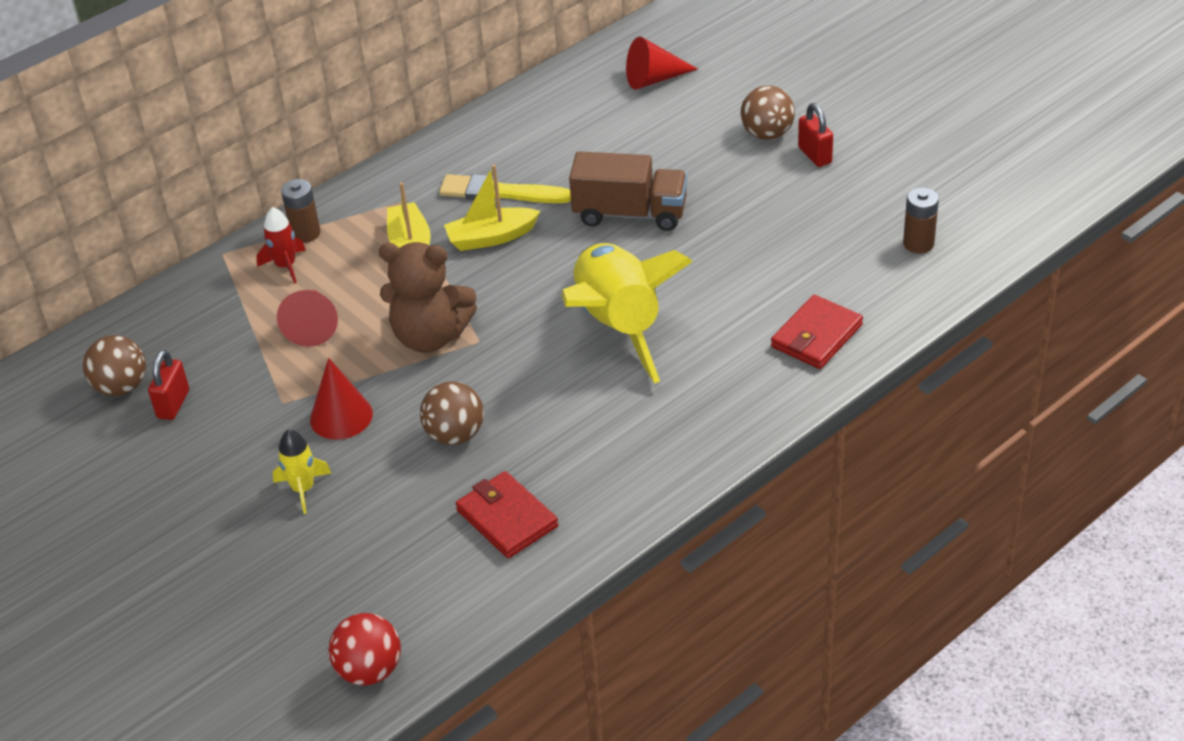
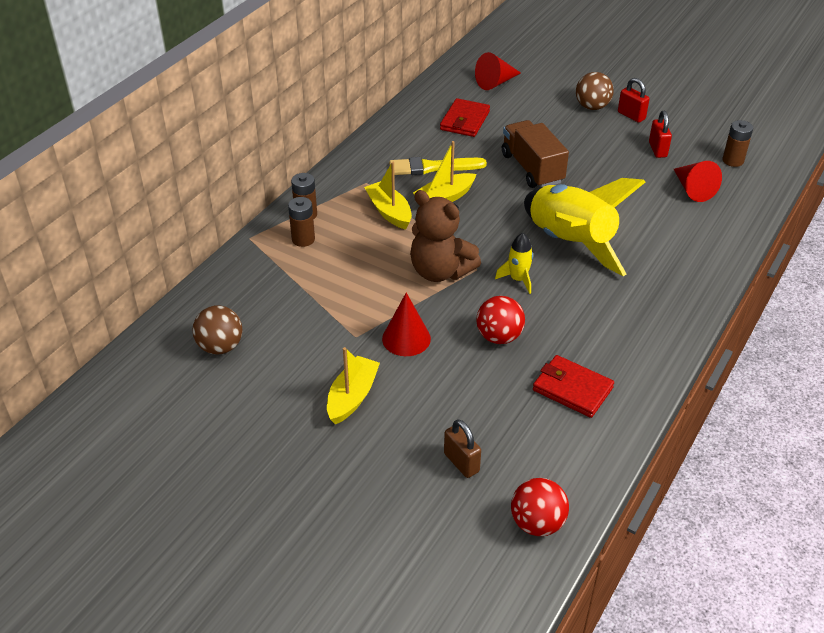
camera: 20 degrees left, 0 degrees up
red padlock [148,350,189,420] -> red padlock moved to [649,111,672,158]
red rocket [256,207,306,284] -> brown battery [288,197,315,247]
yellow rocket [273,429,332,514] -> yellow rocket moved to [495,233,533,294]
red cone [277,290,338,347] -> red cone moved to [674,161,722,202]
brown teddy bear [379,242,477,353] -> brown teddy bear turned 45 degrees clockwise [410,190,481,282]
brown ball [420,381,484,445] -> red ball [477,296,525,344]
brown truck [569,151,687,231] -> brown truck turned 105 degrees counterclockwise [502,120,569,188]
red wallet [771,295,863,369] -> red wallet moved to [440,98,490,137]
none -> yellow boat [327,347,380,424]
none -> brown padlock [444,419,481,478]

